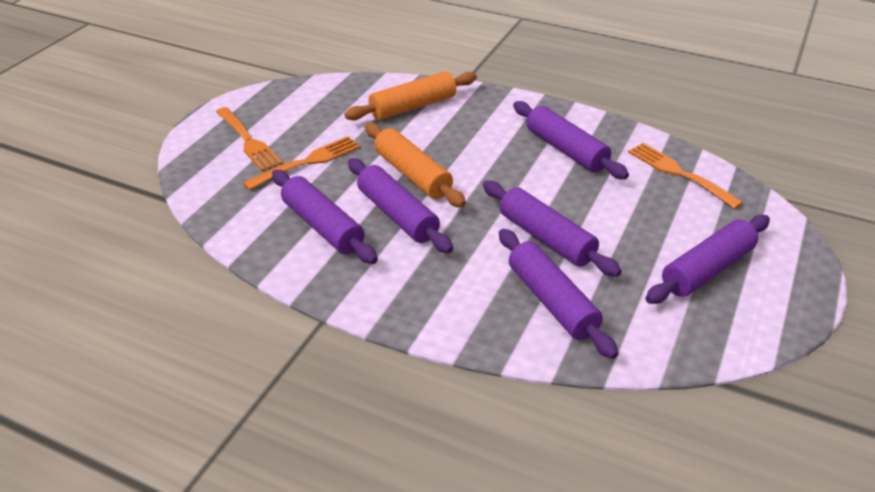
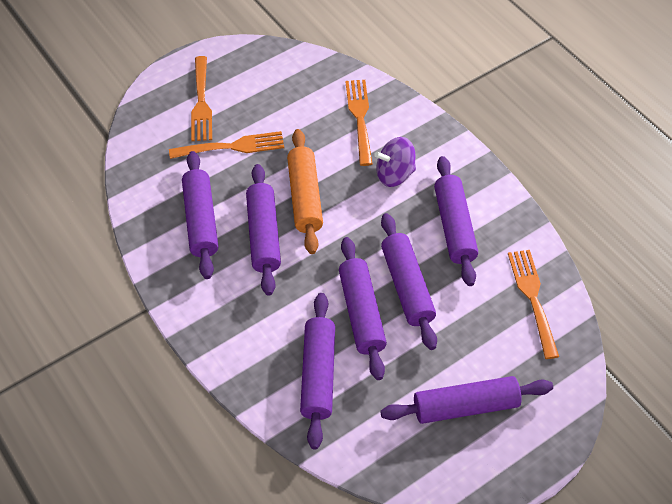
camera: 30 degrees right, 15 degrees up
orange rolling pin [344,71,477,120] -> orange fork [345,80,373,166]
none -> purple spinning top [374,137,416,187]
none -> purple rolling pin [381,213,437,350]

